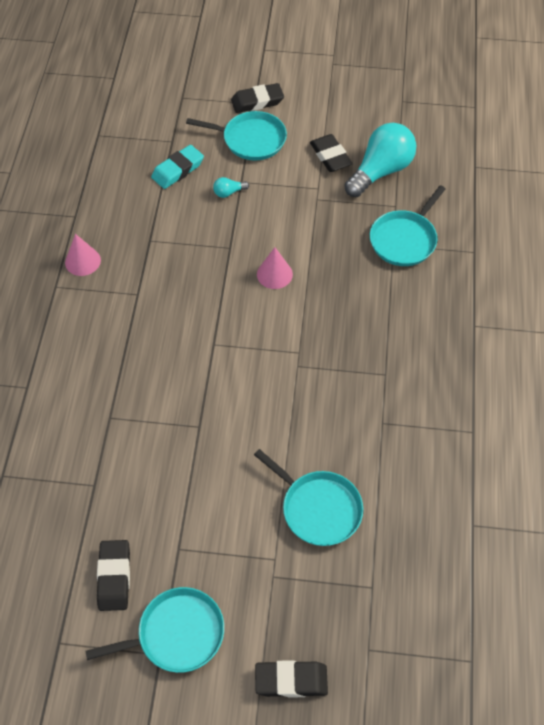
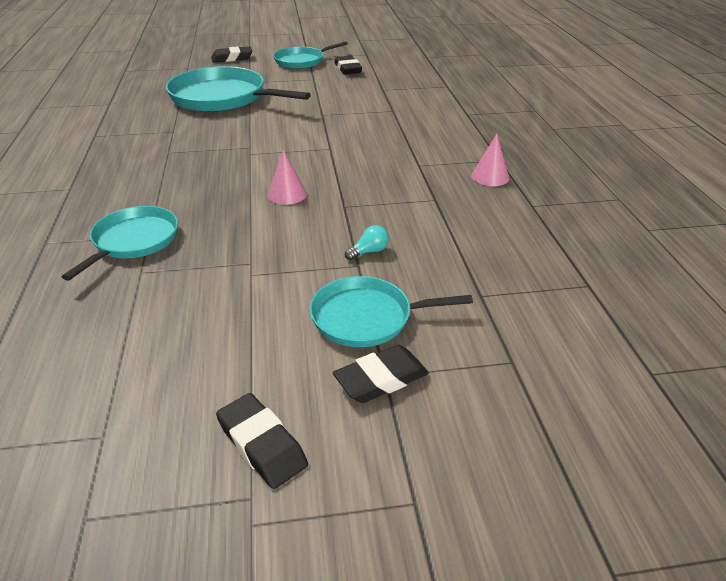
camera: 165 degrees right, 20 degrees down
turquoise eraser [151,145,204,189] -> none
turquoise pan [254,449,363,546] -> turquoise pan [166,66,311,112], size x1.69
black eraser [310,134,353,172] -> black eraser moved to [216,393,308,489]
turquoise light bulb [344,123,416,197] -> none

